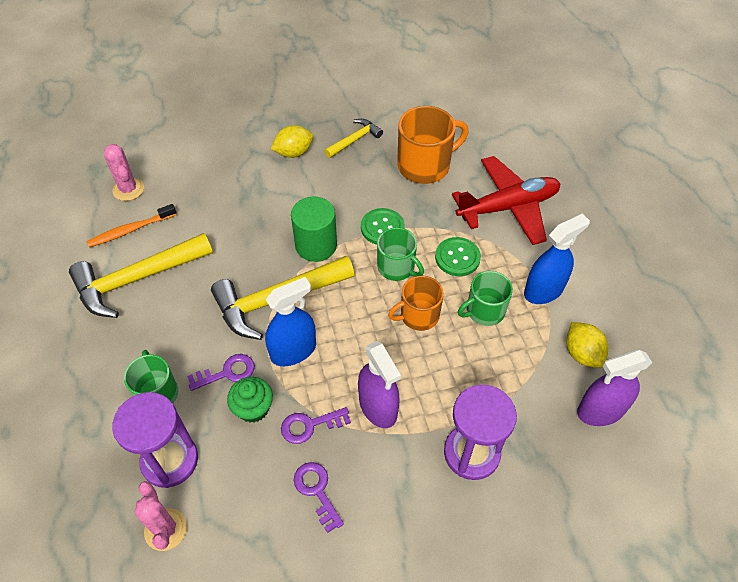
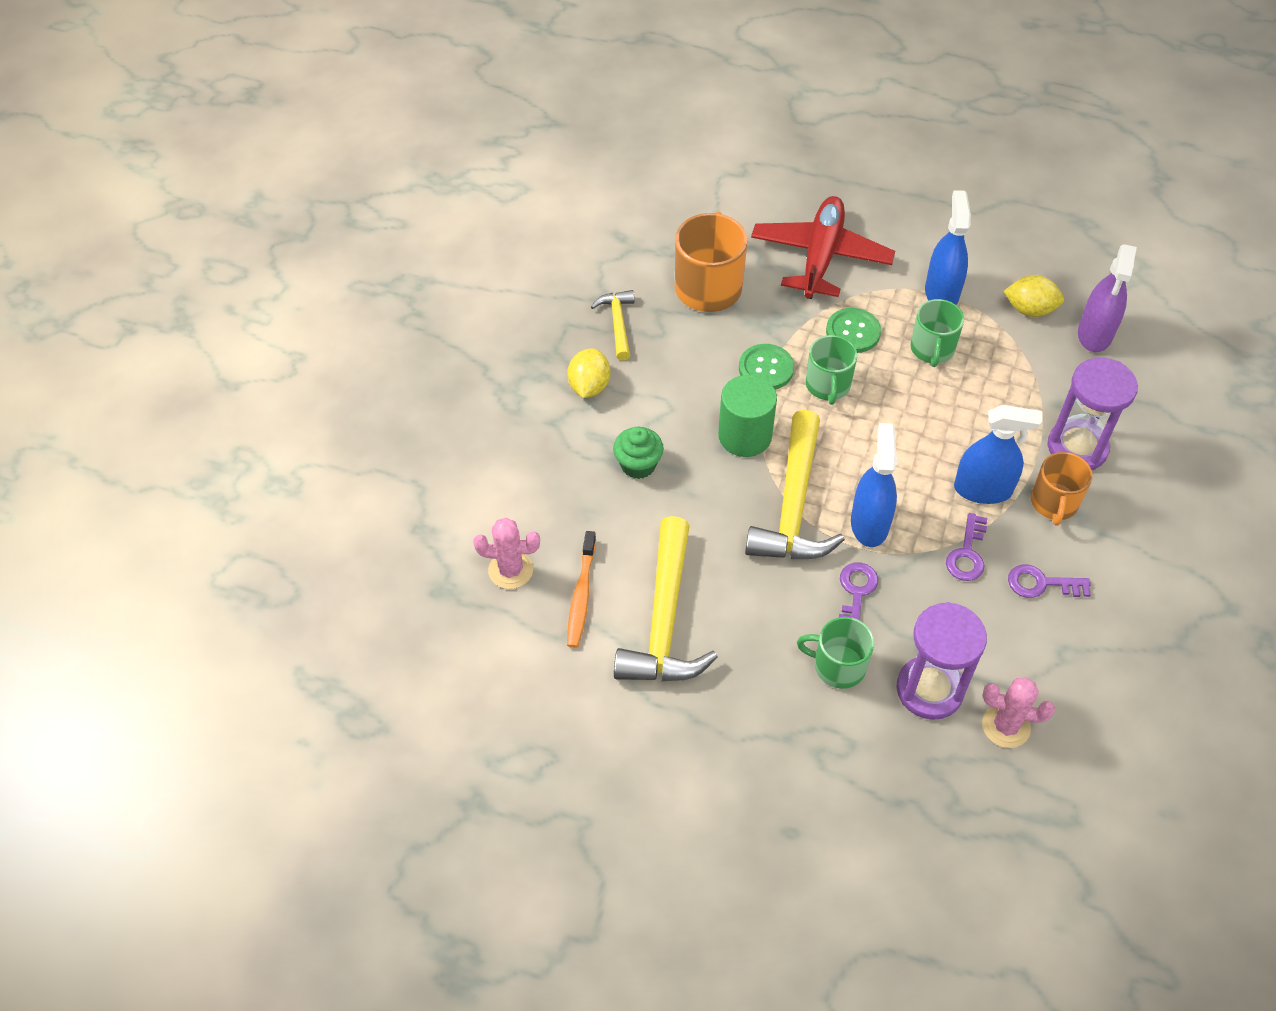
camera: 55 degrees left, 0 degrees up
green cupcake [227,377,273,423] -> green cupcake moved to [613,426,664,479]
purple spray bottle [358,341,401,428] -> blue spray bottle [954,405,1043,504]
green mug [377,227,424,281] -> green mug turned 105 degrees clockwise [806,335,857,405]
orange mug [388,276,444,331] -> orange mug moved to [1031,452,1093,526]

